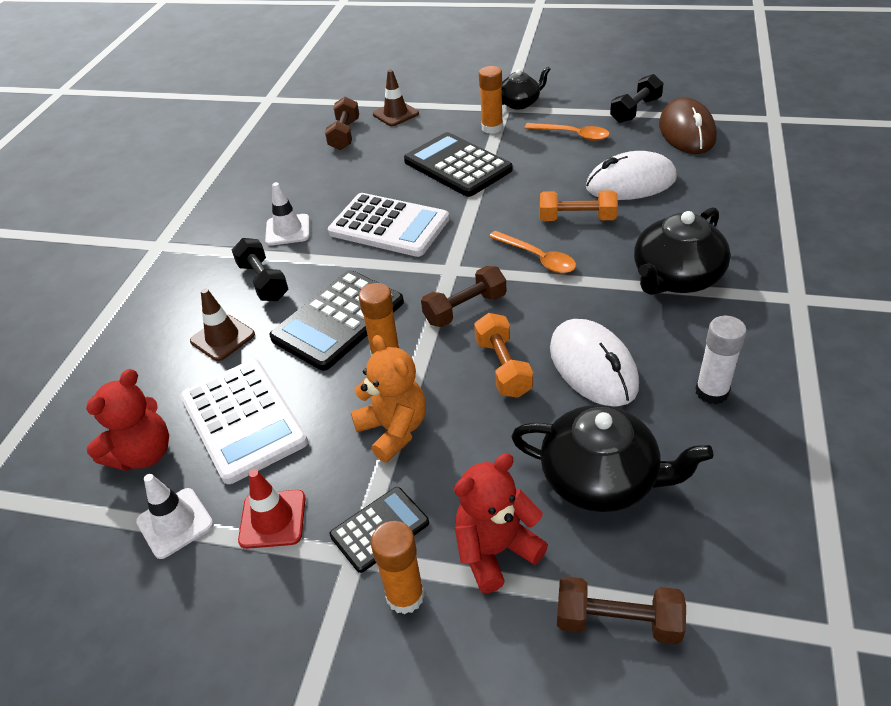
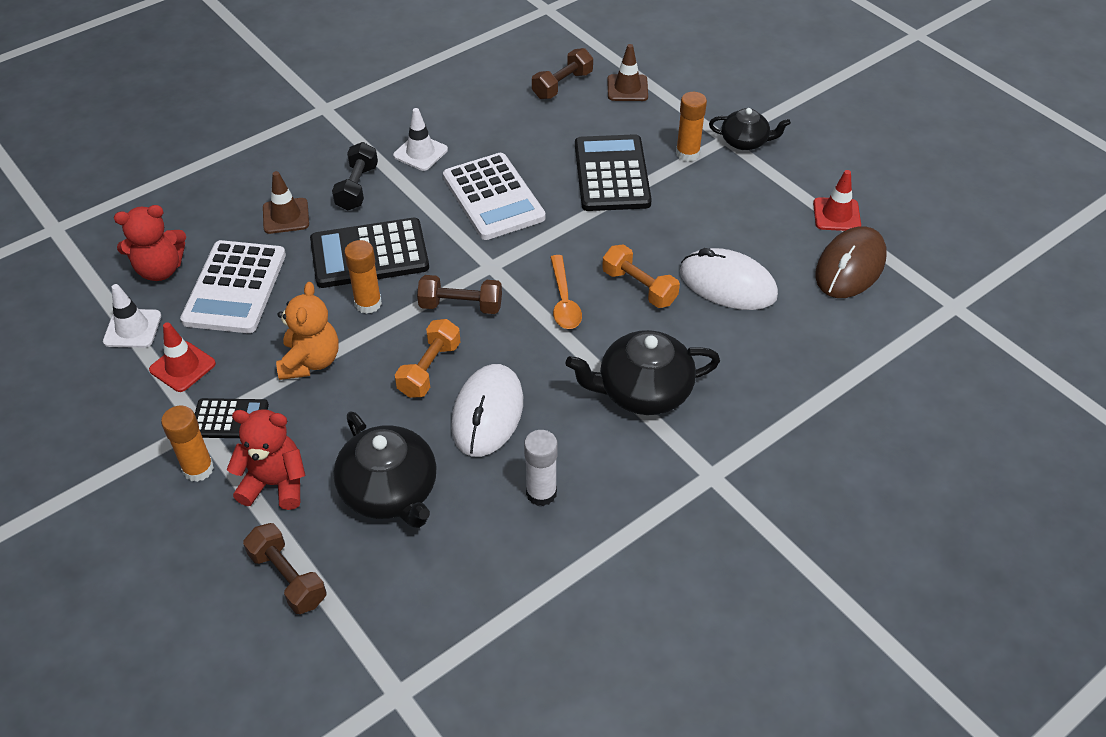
camera: 35 degrees right, 5 degrees up
orange spoon [525,123,610,141] -> none
black dumbbell [610,74,663,123] -> red traffic cone [813,170,861,231]

